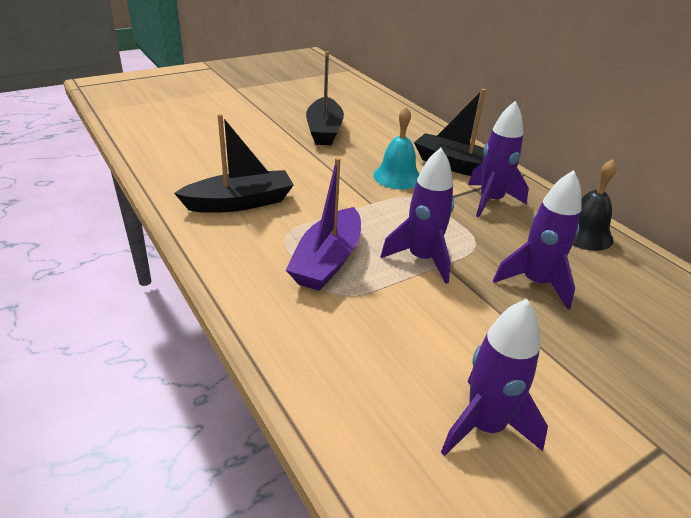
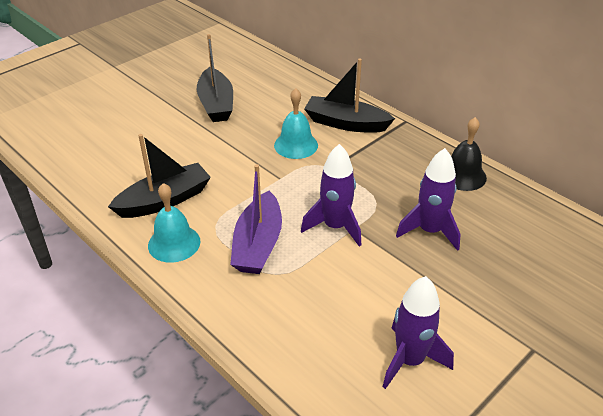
camera: 10 degrees left, 5 degrees up
purple rocket [468,101,529,217] -> none
none -> turquoise bell [148,183,200,263]

